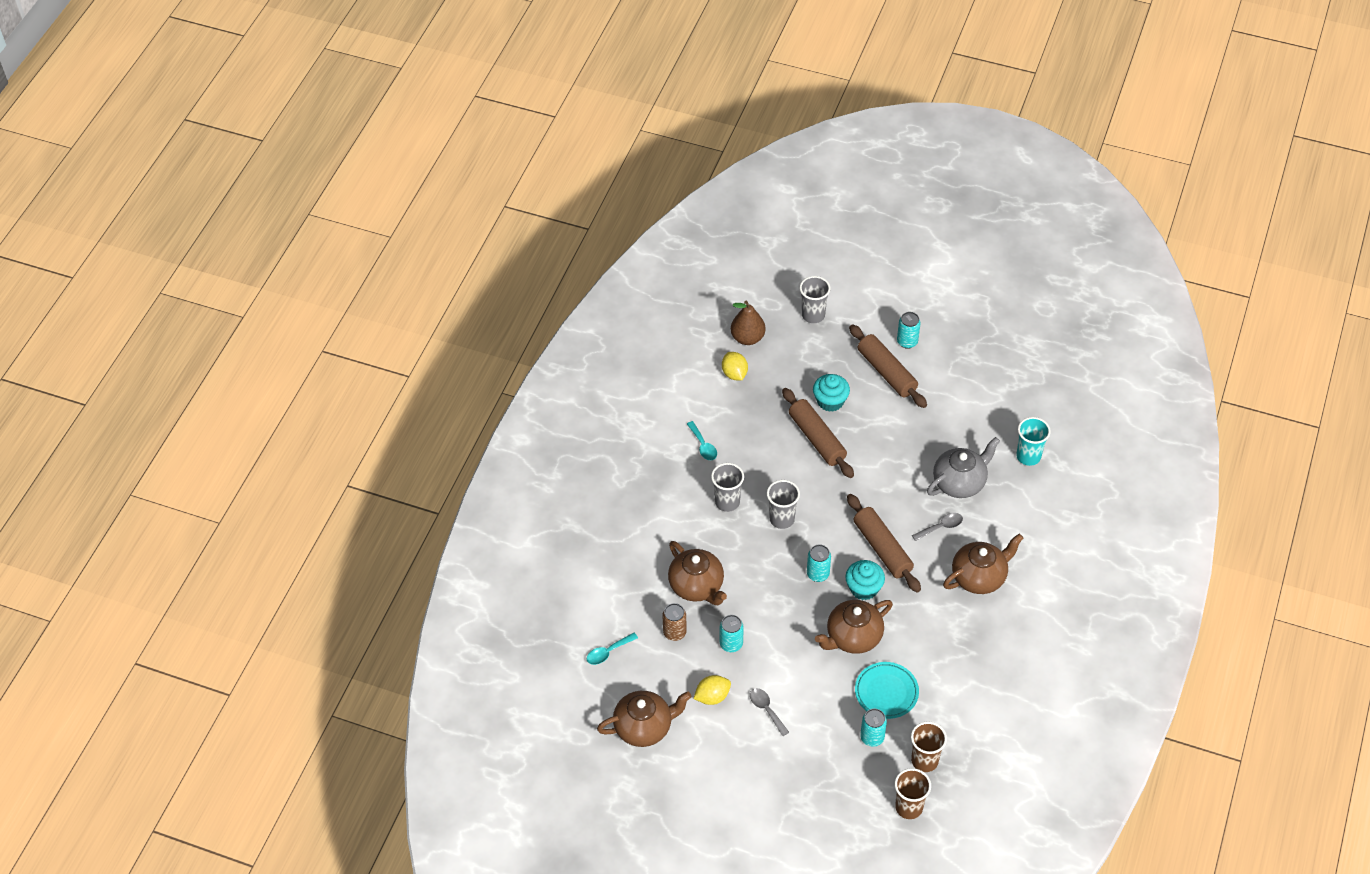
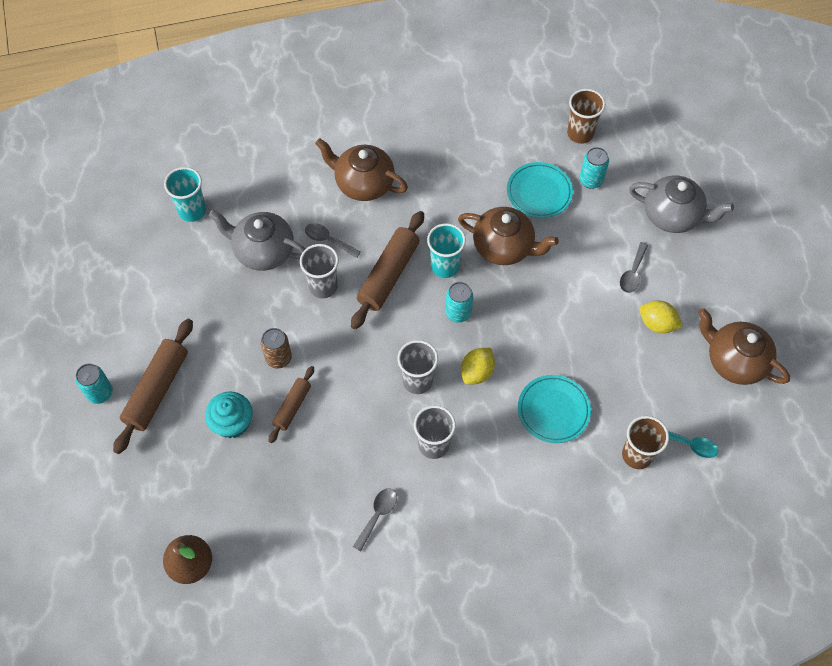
camera: 125 degrees left, 10 degrees up
brown can [663,603,687,641] -> brown can moved to [261,328,292,369]
brown teapot [668,541,727,605] -> turquoise plate [518,375,591,443]
turquoise spoon [687,421,717,460] -> grey spoon [353,488,397,551]
turquoise can [720,615,744,652] -> none
yellow lemon [722,352,748,380] -> yellow lemon moved to [461,348,495,385]
brown rolling pin [782,388,854,478] -> brown rolling pin [268,366,314,443], size x0.58
grey cup [800,276,830,323] -> grey cup moved to [300,244,339,299]
turquoise cupcake [845,560,885,600] -> turquoise cup [427,223,466,278]
brown cup [895,768,931,819] -> brown cup moved to [622,416,669,469]
none -> grey teapot [629,176,734,233]

